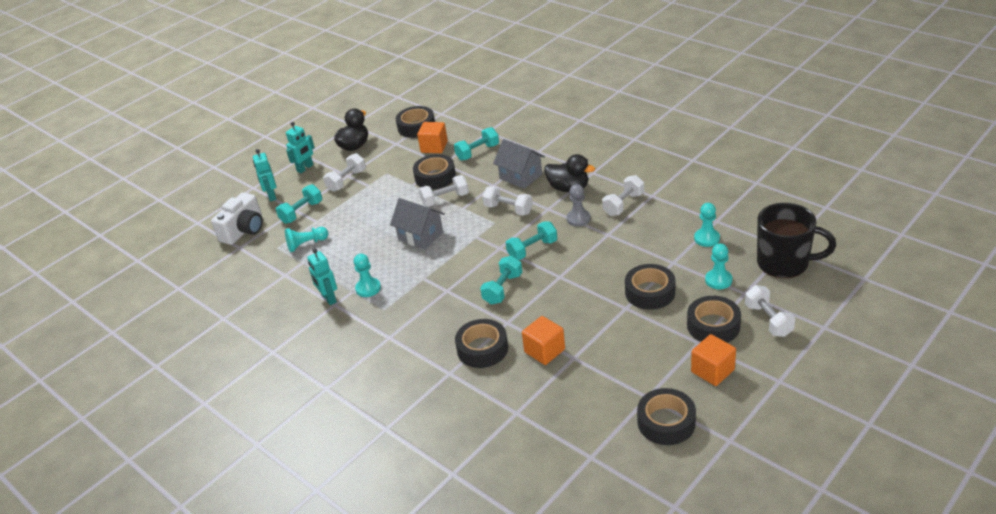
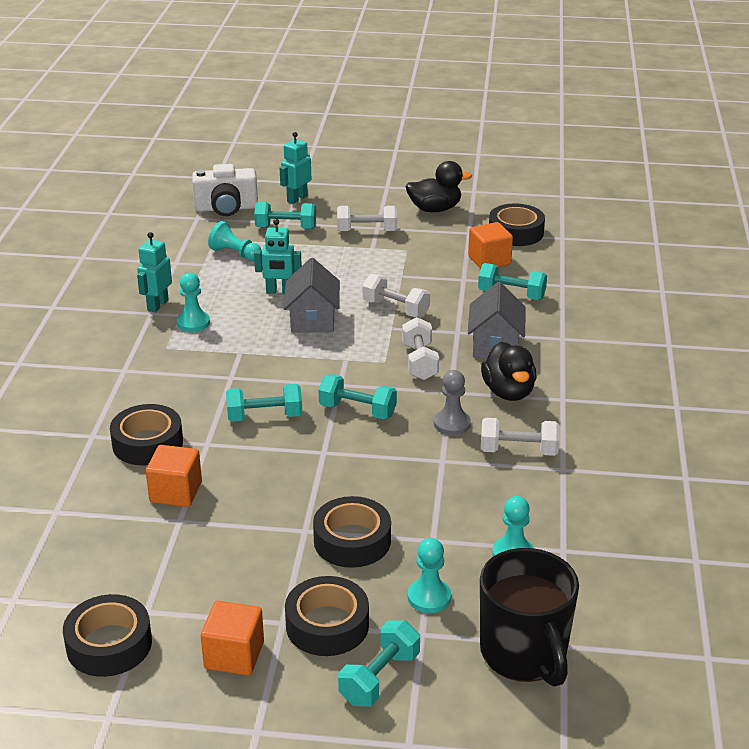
camera: 50 degrees right, 5 degrees down
turquoise robot [286,122,315,173] -> turquoise robot moved to [254,219,302,294]
black tape [413,154,456,190] -> none
white dumbbell [745,285,795,337] -> turquoise dumbbell [338,620,420,707]

